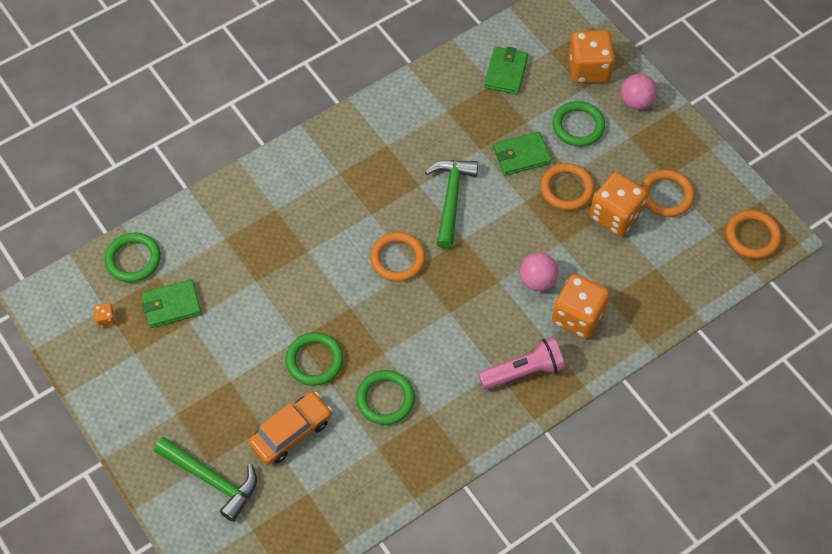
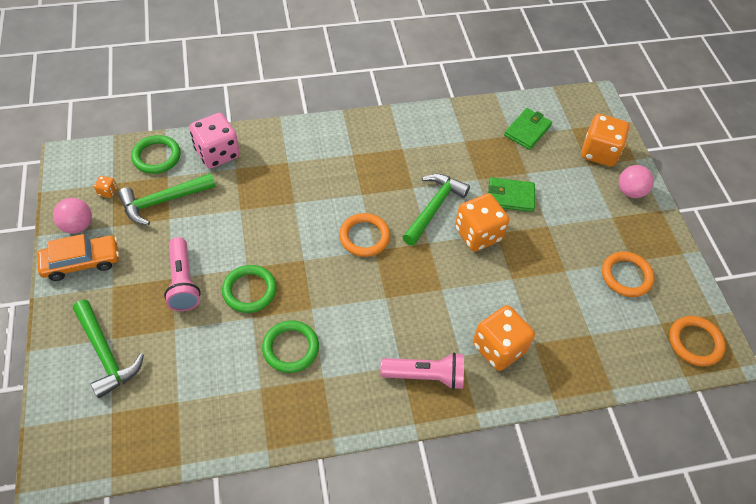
camera: 20 degrees right, 5 degrees down
green wallet [141,279,202,328] -> green hammer [118,173,216,225]
orange car [248,392,332,465] -> orange car moved to [37,234,119,281]
pink ball [520,253,559,291] -> pink ball moved to [53,198,92,234]
orange ring [540,163,595,211] -> none
green ring [552,101,605,146] -> none
orange dice [590,172,648,236] -> orange dice moved to [455,193,509,252]
none -> pink flashlight [164,237,201,311]
none -> pink dice [189,113,240,168]

